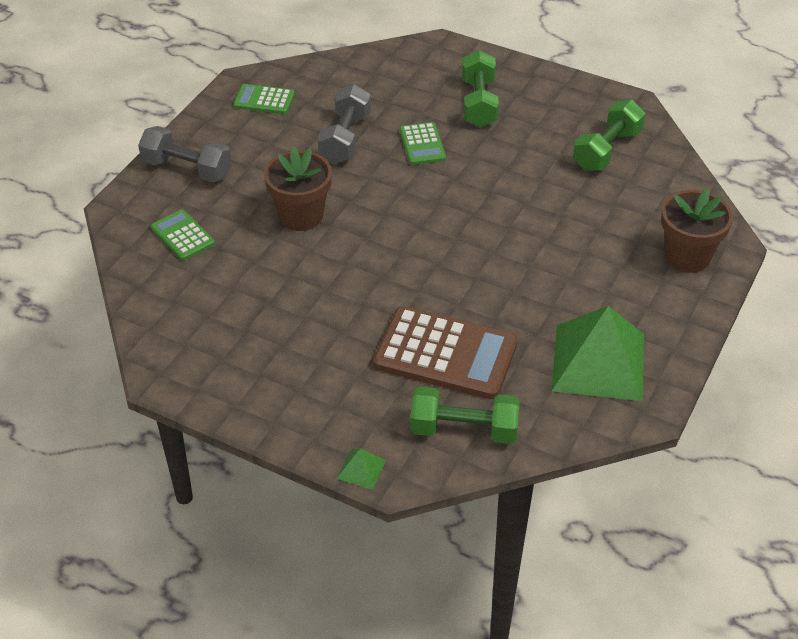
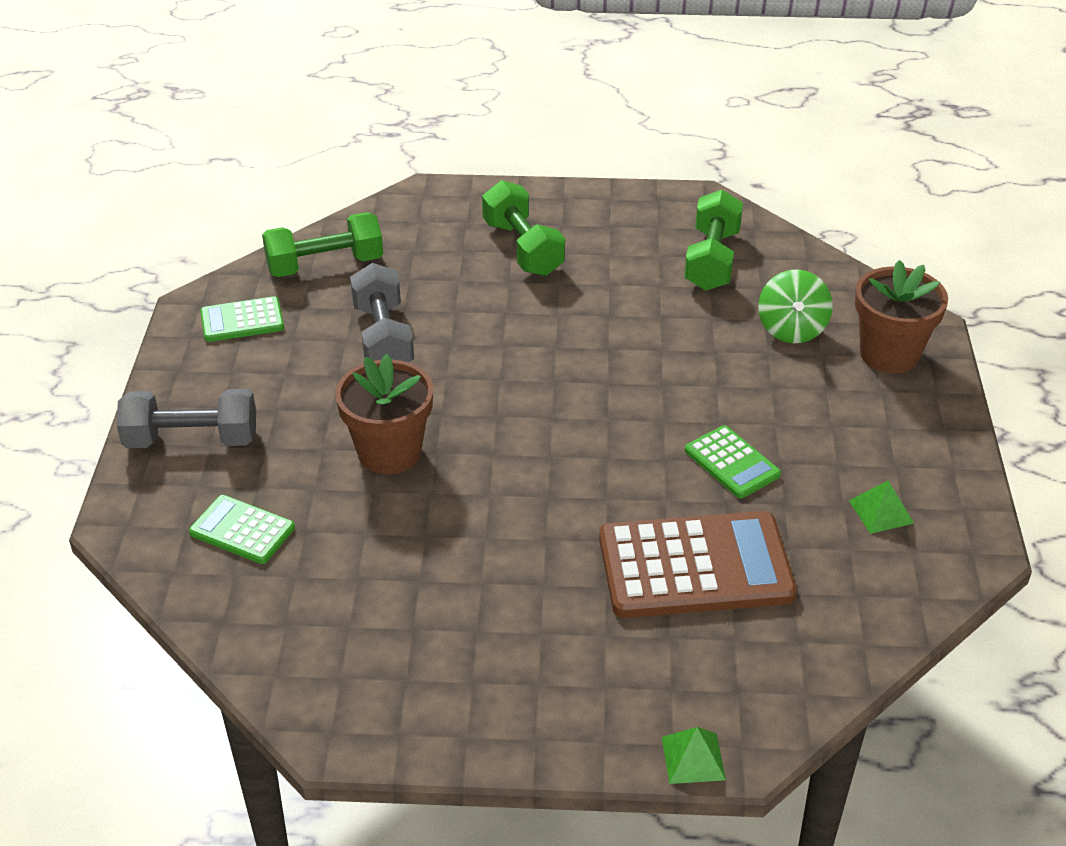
camera: 25 degrees left, 5 degrees down
green calculator [400,122,446,165] -> green calculator moved to [685,425,781,498]
green dumbbell [410,387,520,444] -> green dumbbell moved to [262,212,383,277]
green pyramid [552,306,644,401] -> green pyramid [849,480,914,534], size x0.40
none -> green spinning top [758,269,833,343]

